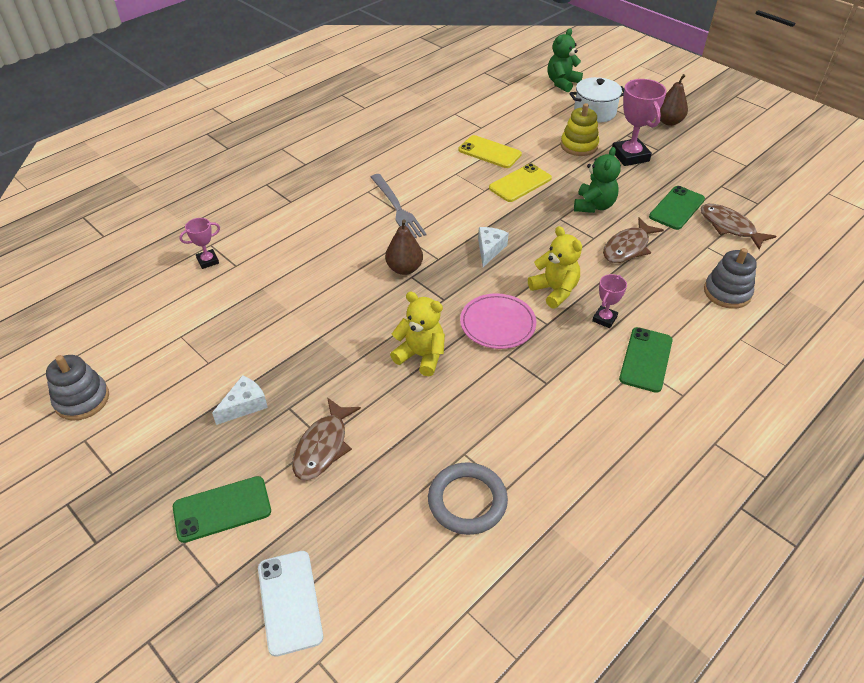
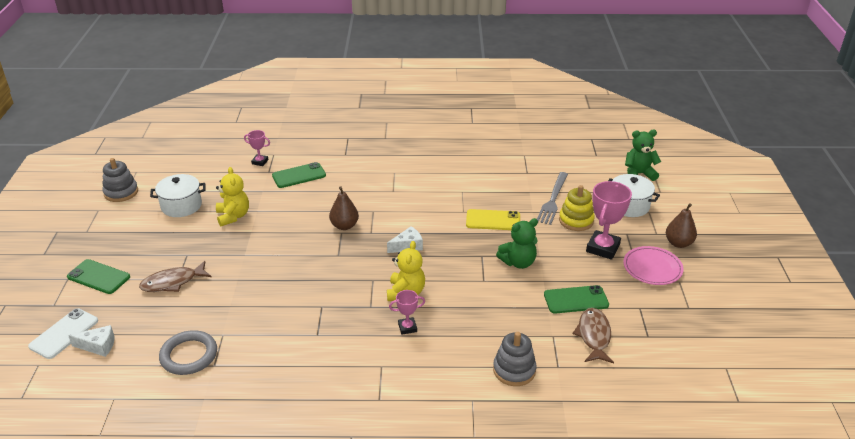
camera: 45 degrees right, 10 degrees down
white cheese [212,375,268,425] -> white cheese moved to [68,325,114,357]
grey fork [371,174,427,238] -> grey fork moved to [537,172,568,225]
yellow teddy bear [390,292,445,376] -> yellow teddy bear moved to [216,167,249,226]
yellow phone [459,135,522,168] -> none
pink plate [460,293,536,349] -> pink plate moved to [623,246,684,285]
brown fish [603,217,664,263] -> none
green phone [619,327,673,393] -> green phone moved to [272,162,326,188]
none -> white pot [150,174,205,217]

